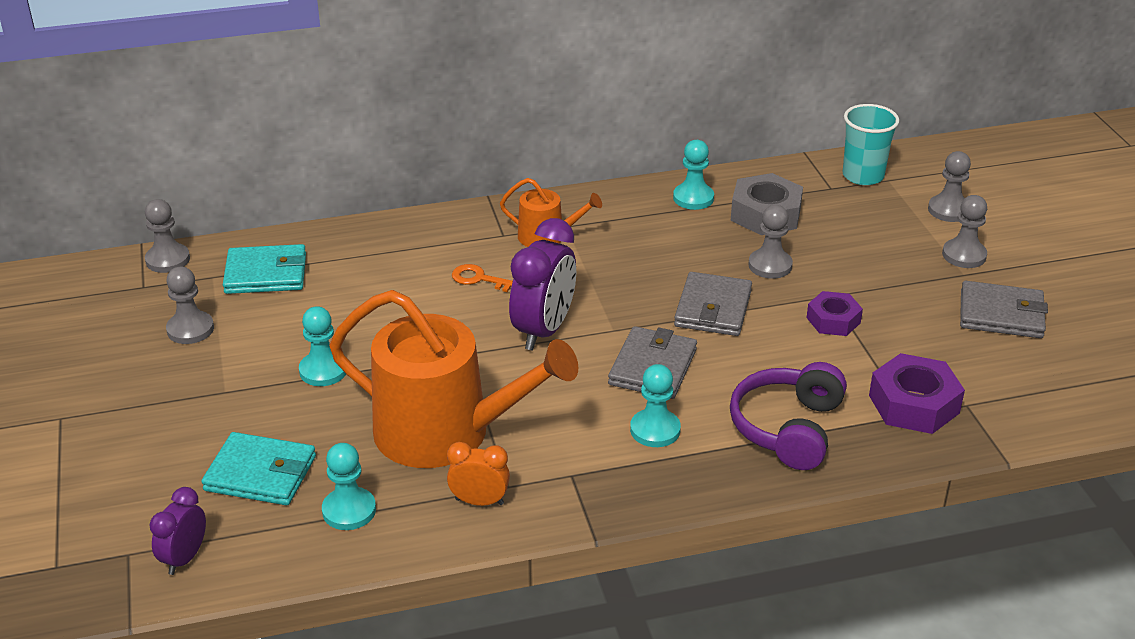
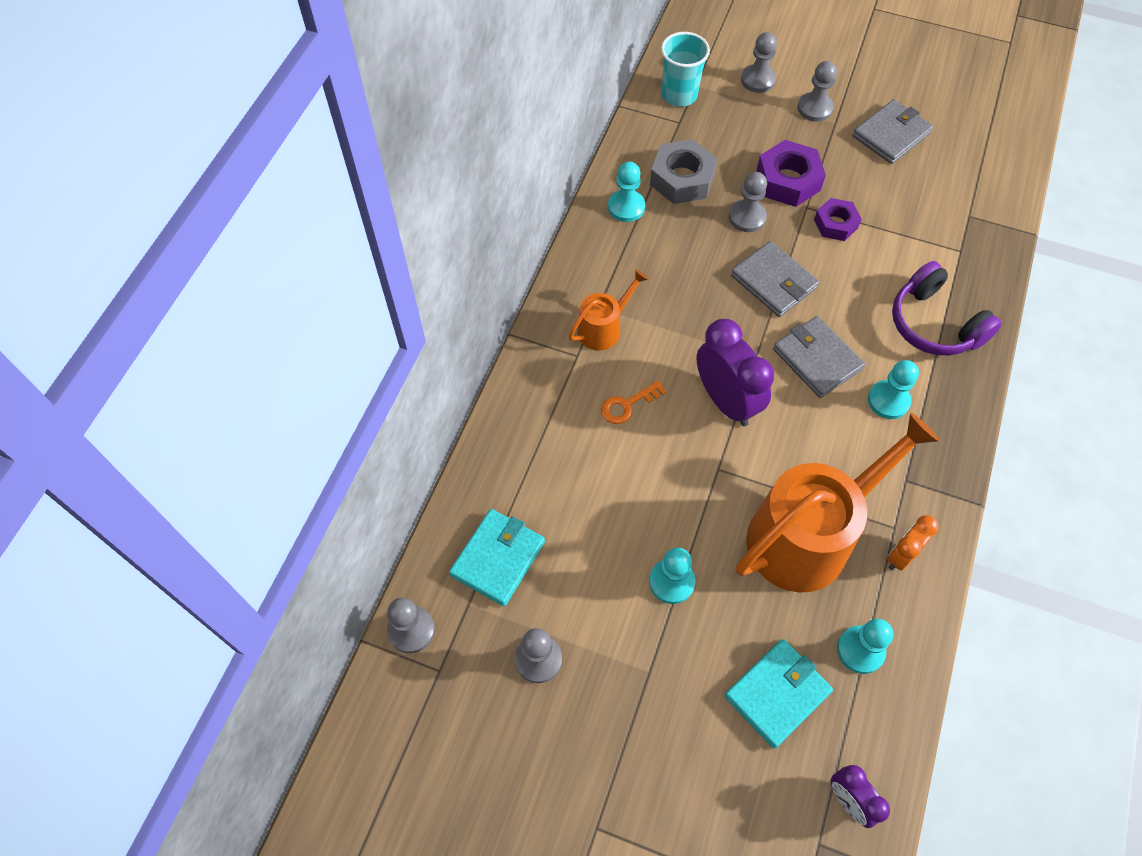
camera: 55 degrees left, 25 degrees up
purple nut [869,353,965,434] -> purple nut moved to [756,140,826,207]

